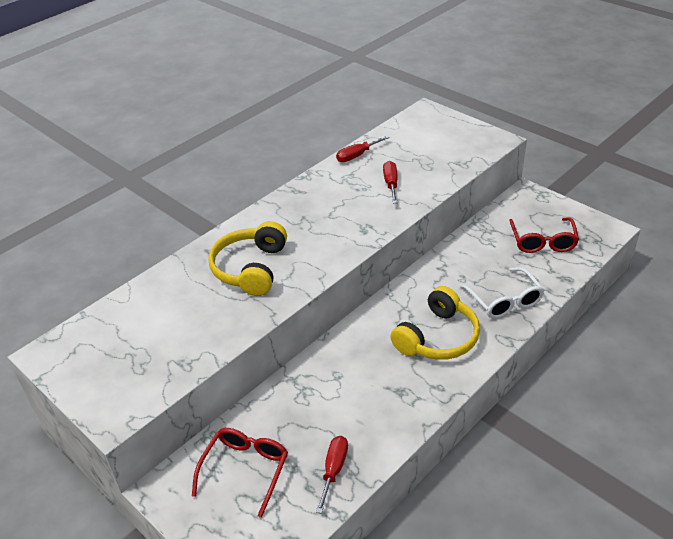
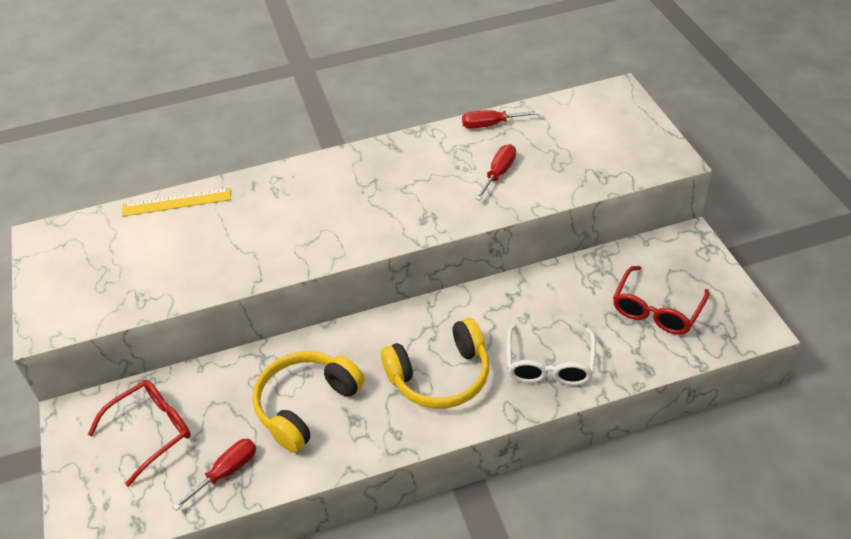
camera: 30 degrees right, 5 degrees up
yellow headphones [208,221,287,296] -> yellow headphones moved to [252,351,365,453]
none -> yellow ruler [122,188,231,217]

